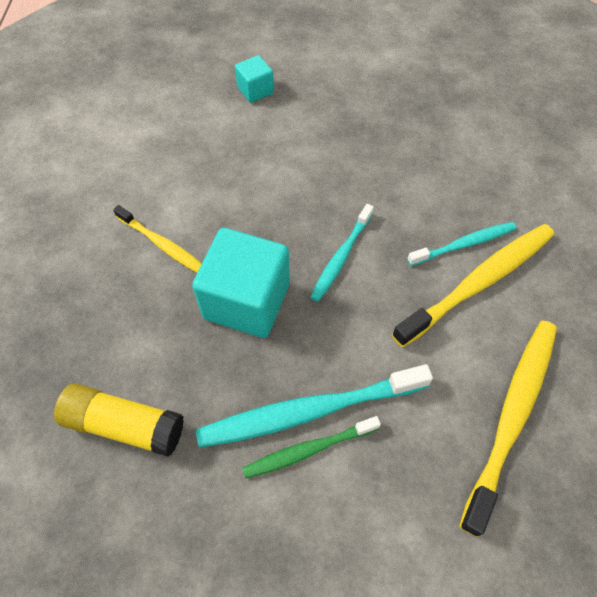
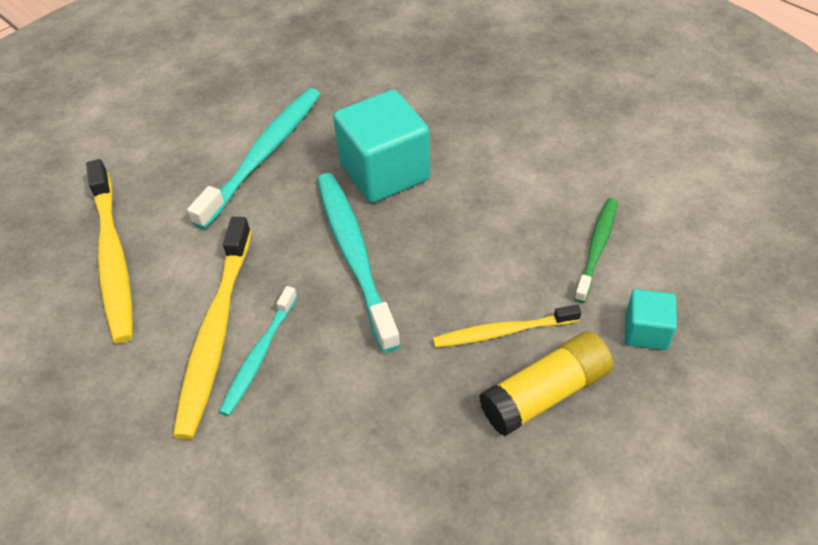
camera: 135 degrees right, 10 degrees down
yellow glue stick [54,383,184,457] -> yellow glue stick moved to [479,331,613,436]
yellow toothbrush [113,205,202,273] -> yellow toothbrush moved to [433,305,581,348]
green toothbrush [242,416,381,479] -> green toothbrush moved to [574,198,618,303]
turquoise toothbrush [310,204,374,302] -> turquoise toothbrush [317,173,401,353], size x1.71

